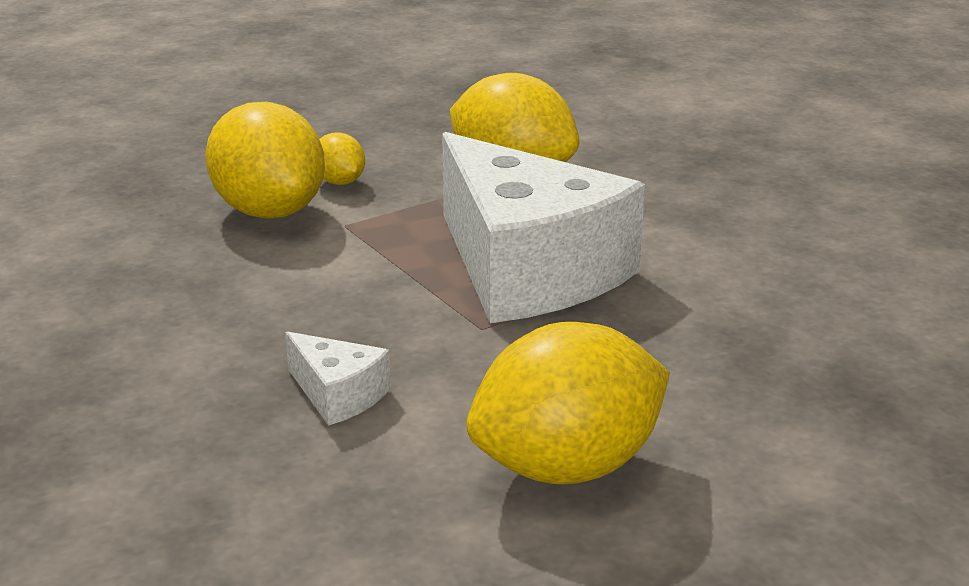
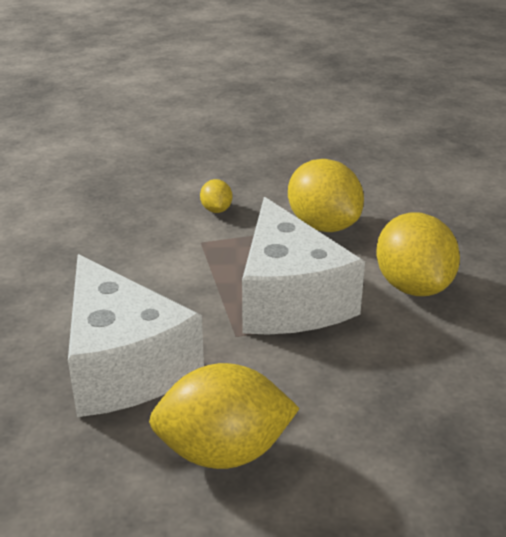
camera: 20 degrees right, 5 degrees up
yellow lemon [205,102,325,219] -> yellow lemon moved to [376,212,460,296]
white cheese [285,331,391,426] -> white cheese [68,254,204,417], size x2.46

